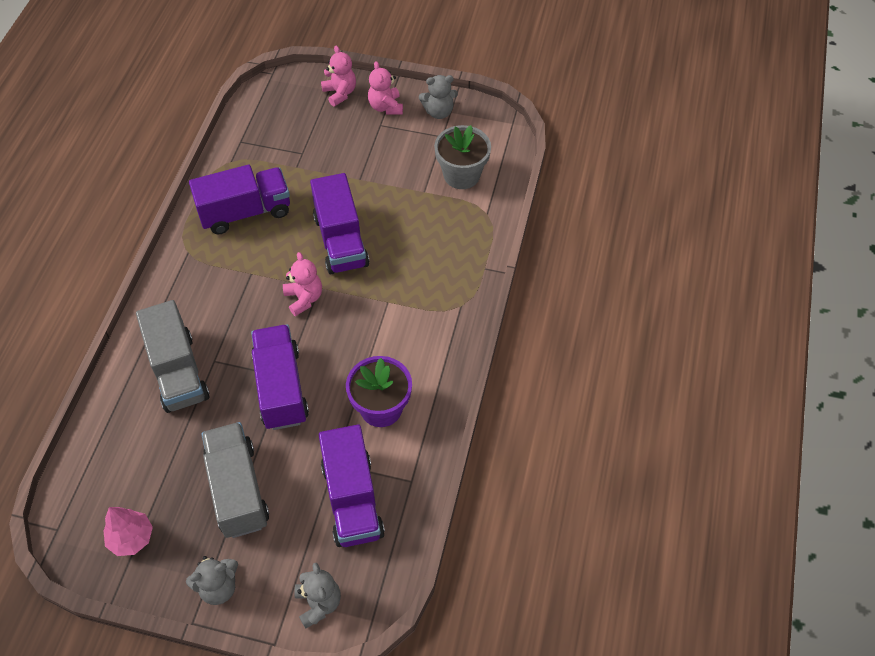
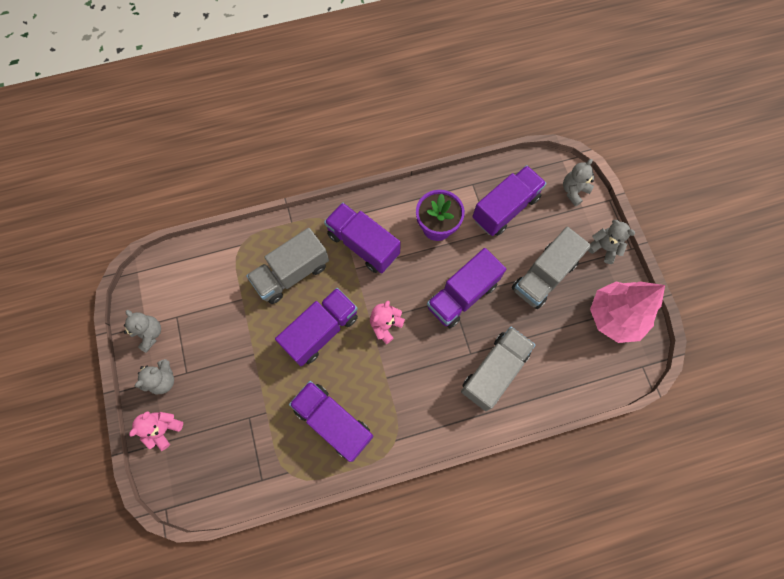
camera: 120 degrees left, 15 degrees up
pink tree [104,507,153,556] -> pink tree [590,281,665,343], size x1.82
pink teddy bear [368,61,403,114] -> grey teddy bear [135,359,174,394]
grey flower pot [434,125,491,189] -> none
none -> grey truck [246,228,329,304]
none -> purple truck [324,202,401,273]

